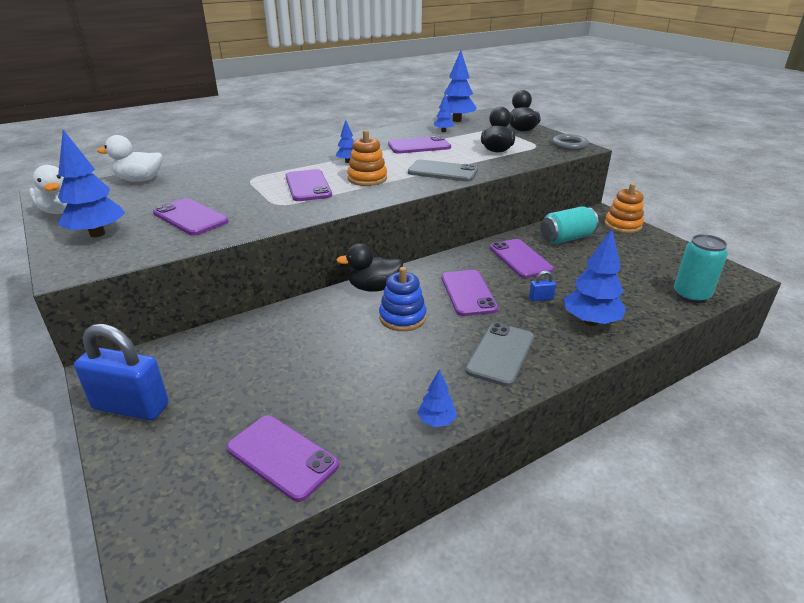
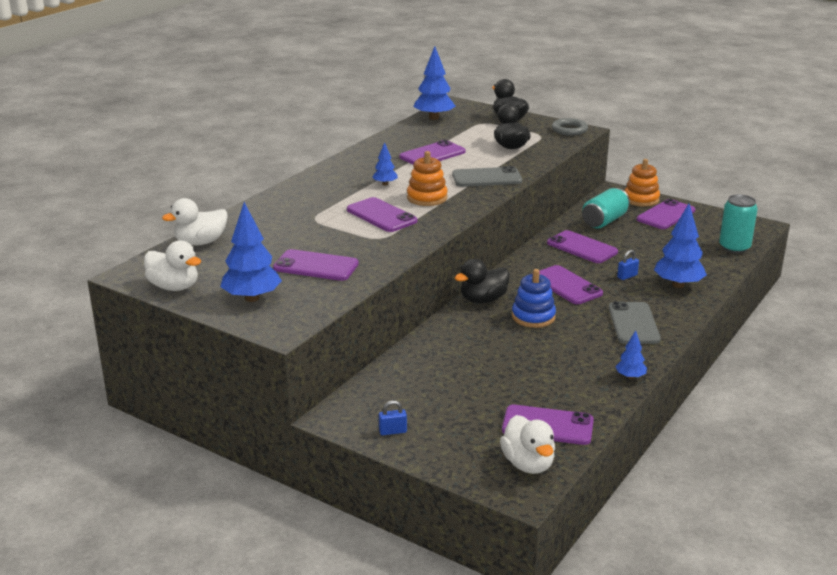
camera: 25 degrees left, 5 degrees down
blue padlock [74,324,169,420] -> blue padlock [379,400,407,435], size x0.41
blue tree [434,94,455,132] -> none
none -> white duck [500,415,555,474]
none -> purple phone [637,199,695,229]

